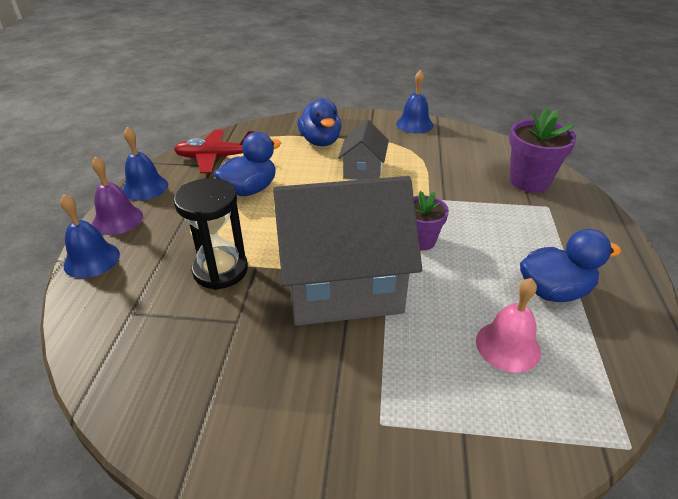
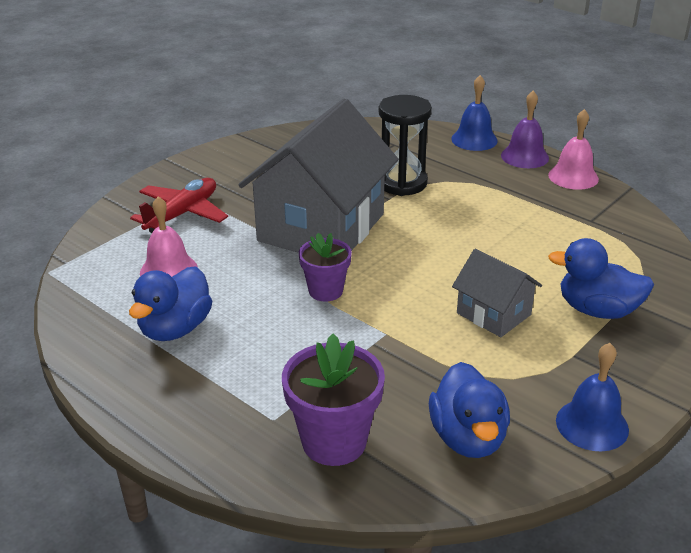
camera: 125 degrees right, 5 degrees down
blue bell [123,127,168,201] -> pink bell [548,109,599,190]
red plane [174,130,255,173] -> red plane moved to [130,178,228,233]
blue duck [214,132,281,196] -> blue duck moved to [429,362,510,458]

